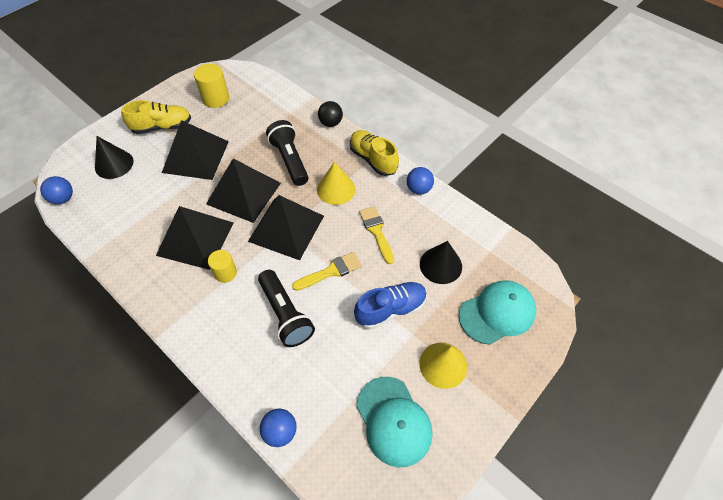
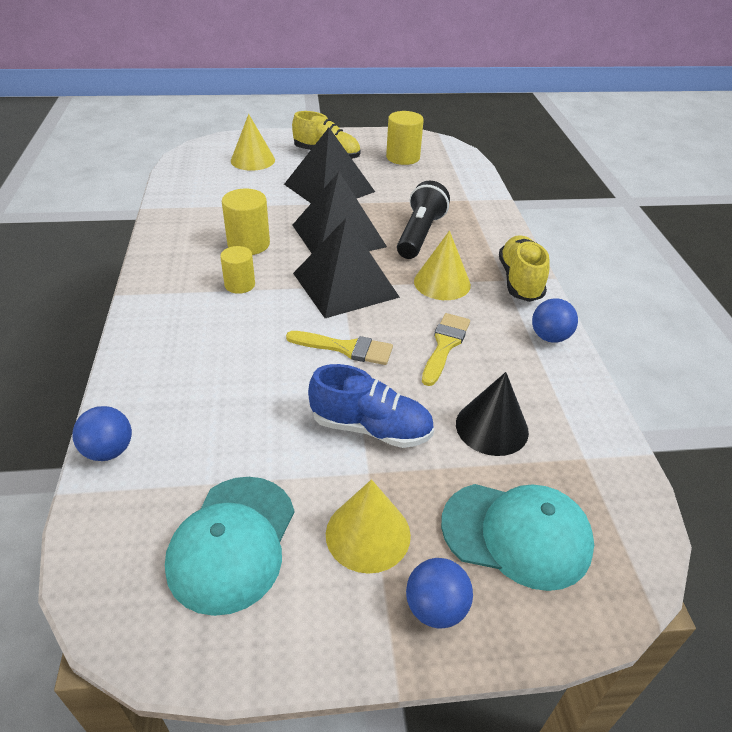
camera: 40 degrees right, 15 degrees down
blue ball [40,176,73,204] -> blue ball moved to [406,558,473,629]
black cone [95,136,134,179] -> yellow cone [231,114,275,171]
black pyramid [156,206,234,270] -> yellow cylinder [222,189,270,255]
black flashlight [258,270,315,347] -> none
black ball [318,101,343,127] -> none

